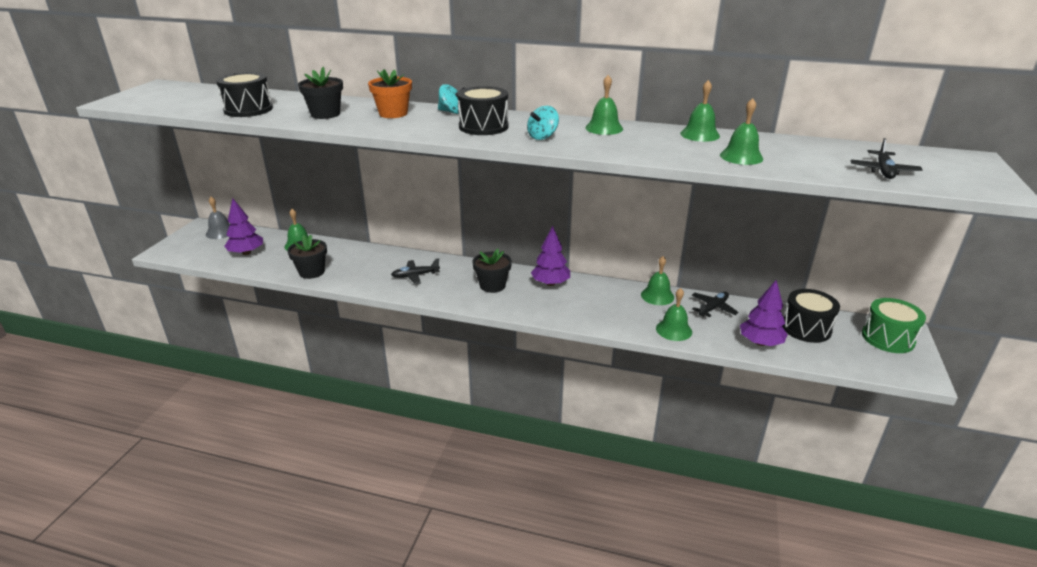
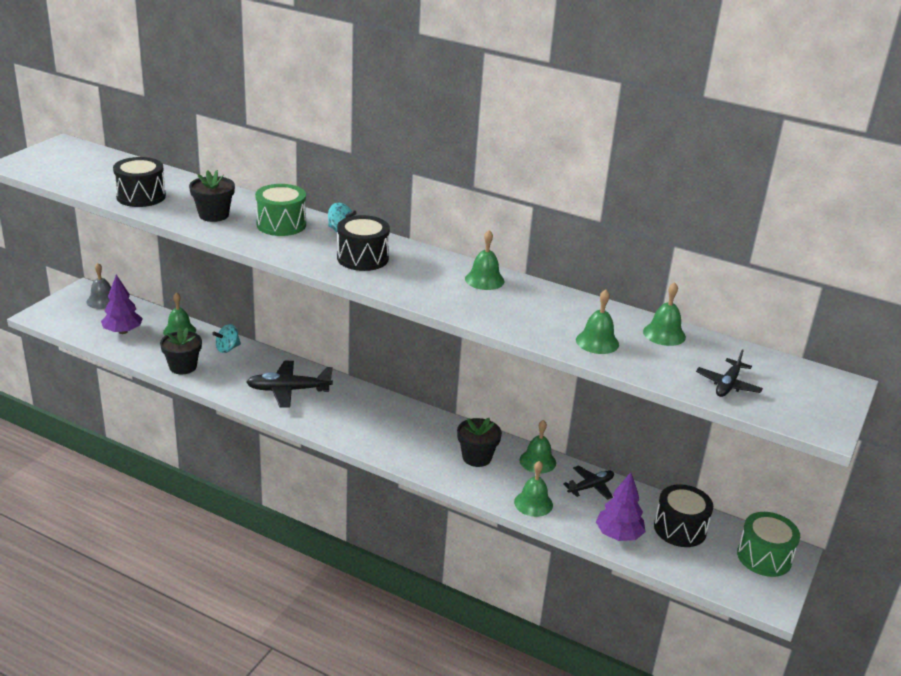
camera: 10 degrees right, 0 degrees up
orange flower pot [368,69,412,118] -> green drum [255,184,306,236]
black plane [391,258,440,284] -> black plane [246,361,333,408], size x1.60
black flower pot [473,249,512,293] -> black flower pot moved to [457,418,502,467]
turquoise spinning top [527,106,559,140] -> turquoise spinning top moved to [212,324,241,353]
purple tree [531,225,570,286] -> none
green bell [680,80,720,142] -> green bell moved to [643,282,686,346]

